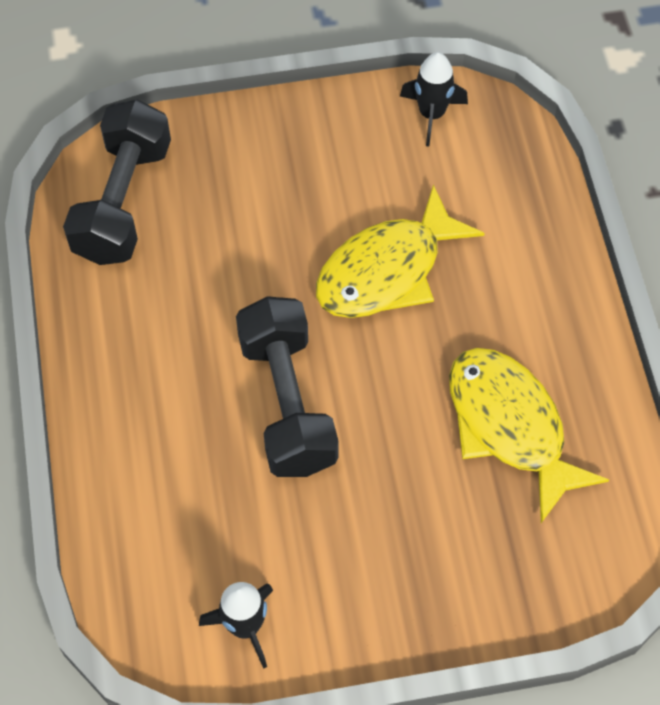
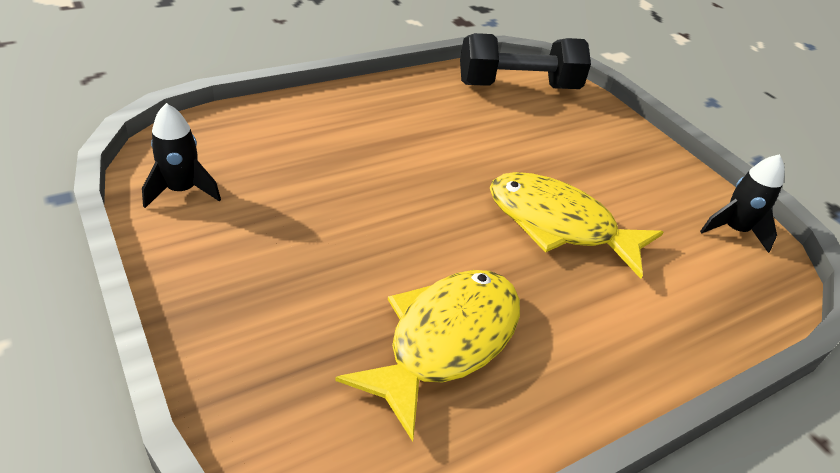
camera: 65 degrees right, 20 degrees down
black dumbbell [236,296,339,477] -> none

